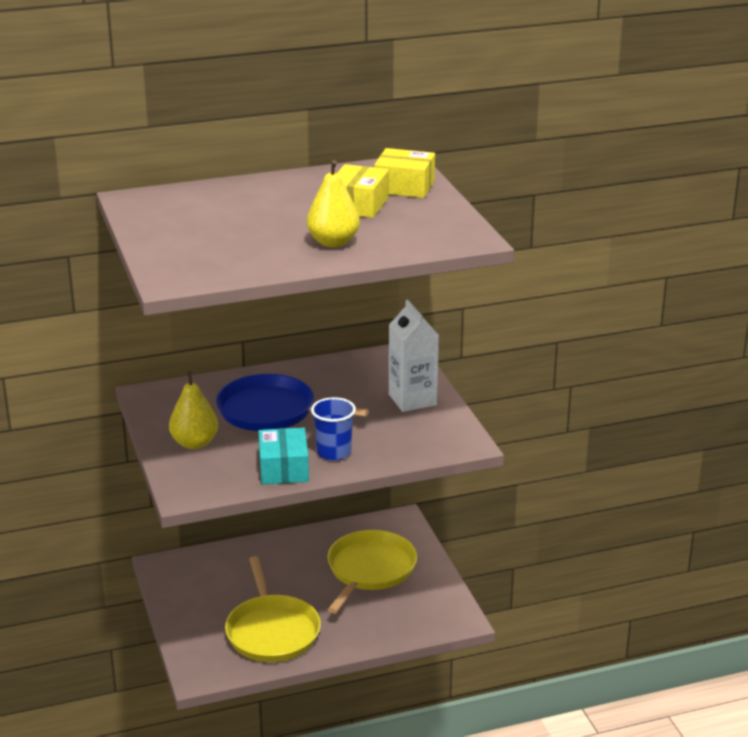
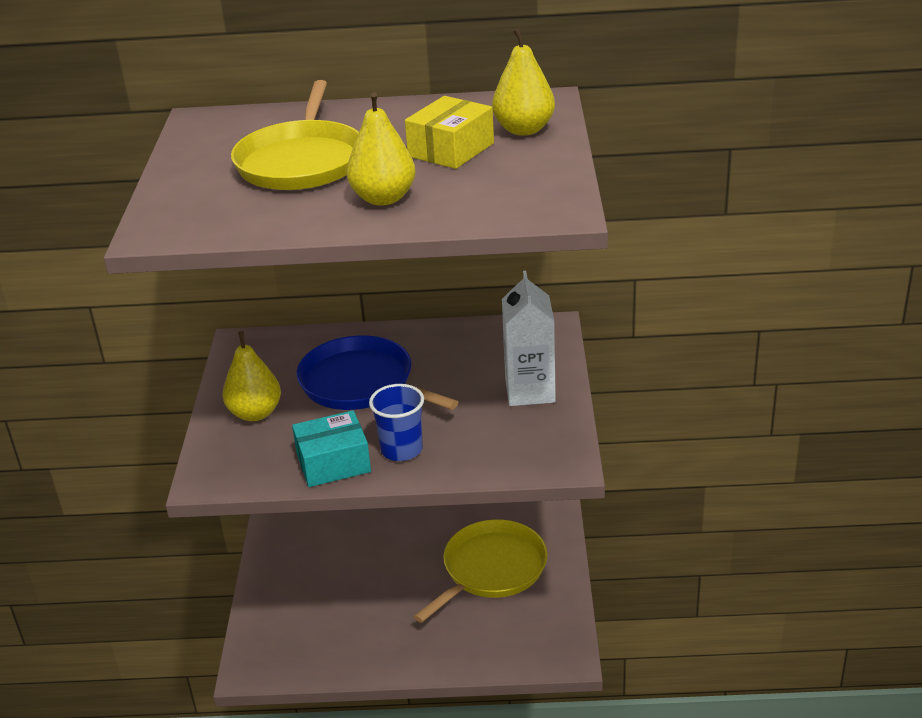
camera: 20 degrees right, 5 degrees up
yellow pan [225,556,321,662] -> yellow pan moved to [231,80,359,190]
turquoise box [258,427,309,485] -> turquoise box turned 60 degrees clockwise [292,410,371,487]
yellow box [374,148,435,198] -> yellow pear [492,28,555,136]

